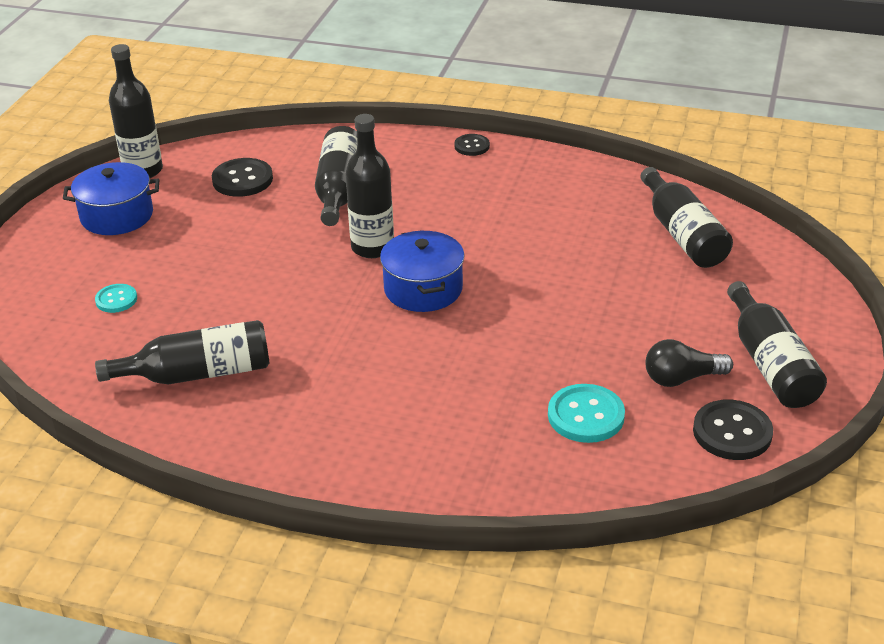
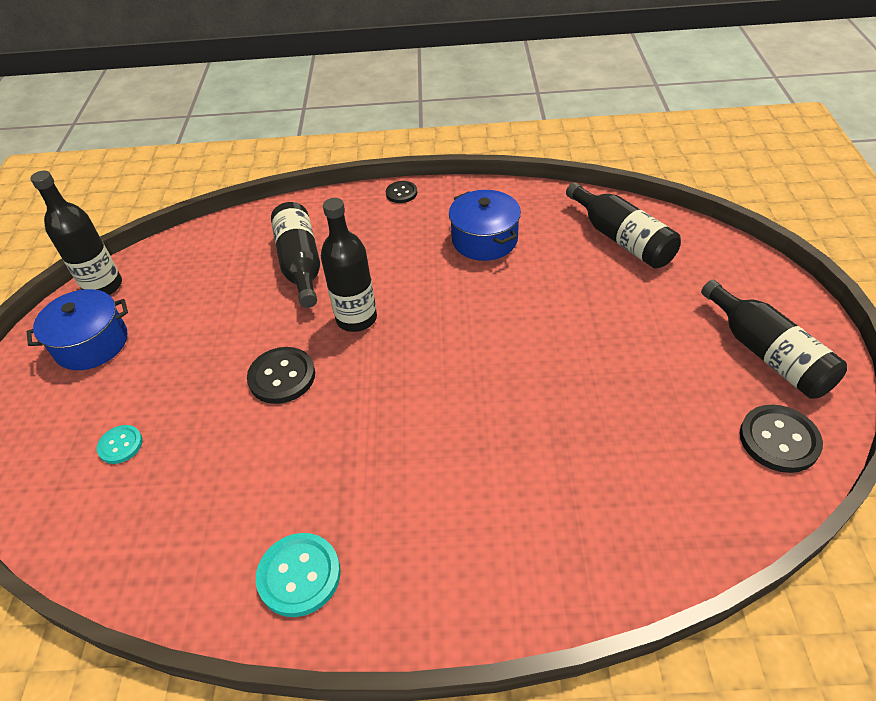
camera: 15 degrees left, 10 degrees up
black bottle [95,320,269,385] -> none
black button [212,158,273,197] -> black button moved to [247,347,315,404]
blue pot [380,230,464,312] -> blue pot moved to [449,190,521,261]
turquoise button [548,384,625,443] -> turquoise button moved to [256,533,341,617]
black light bulb [646,339,733,387] -> none

